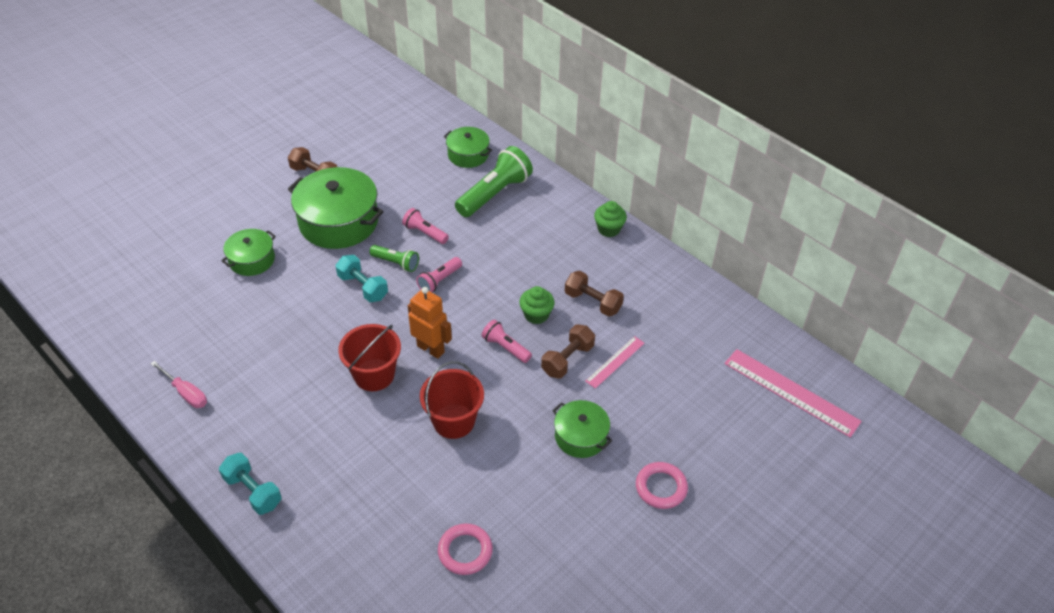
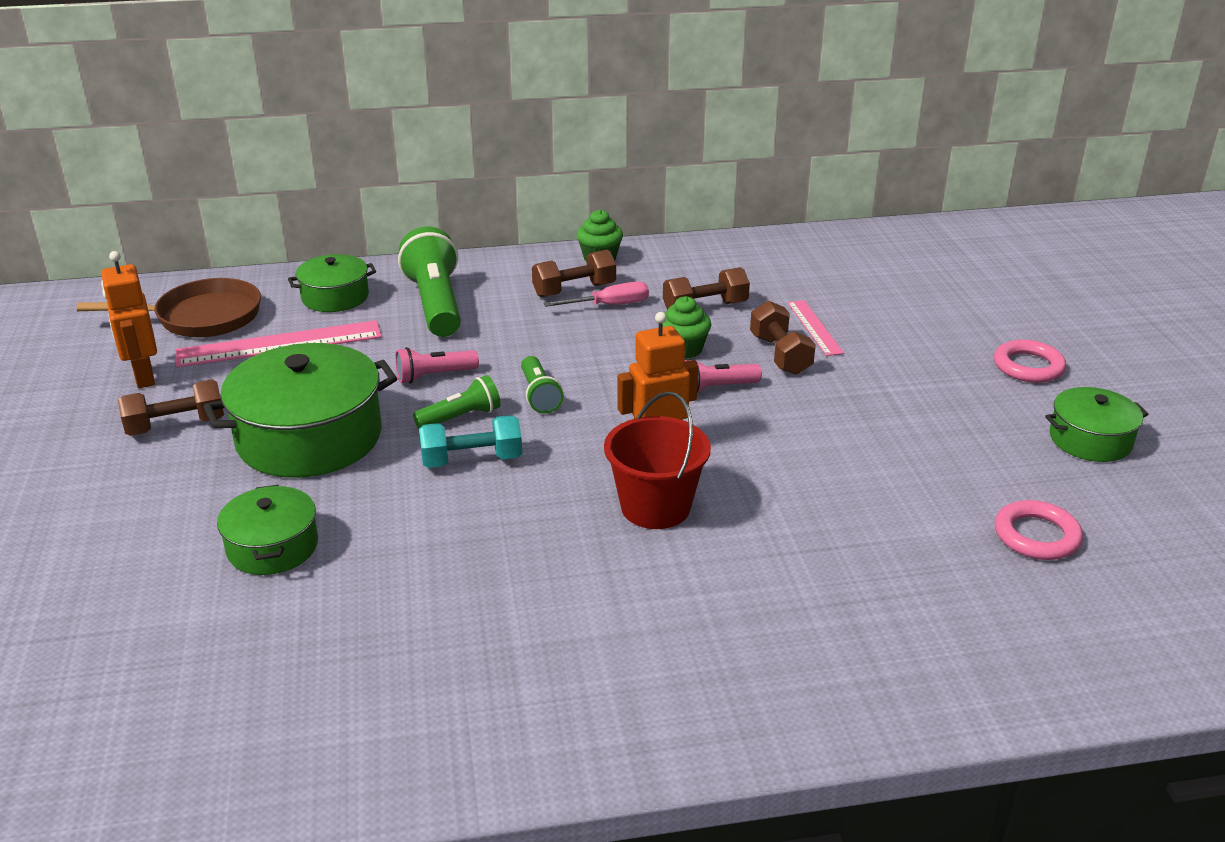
camera: 55 degrees left, 15 degrees down
pink screwdriver [151,361,207,408] -> pink screwdriver moved to [544,282,649,307]
turquoise dumbbell [219,453,282,515] -> none
pink flashlight [416,257,462,292] -> green flashlight [521,356,563,414]
red bucket [420,361,484,439] -> none
green pot [552,400,612,458] -> green pot moved to [1045,387,1148,462]
pink ruler [725,349,862,437] -> pink ruler moved to [176,320,382,367]
none -> brown pan [77,278,261,338]
none -> orange robot [101,251,157,388]
none -> brown dumbbell [532,250,616,297]

